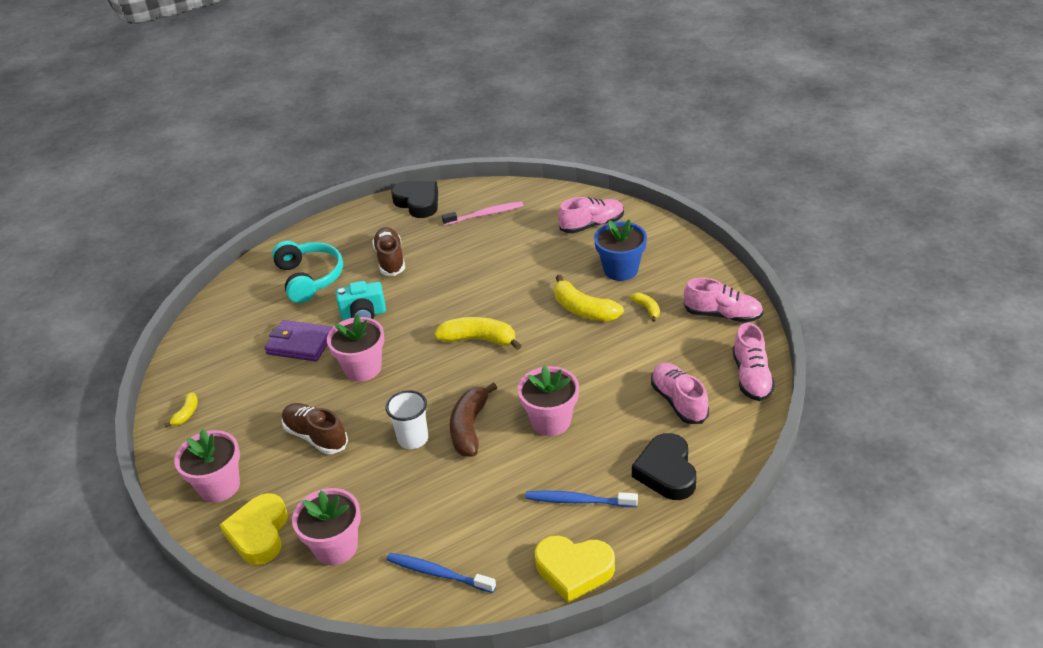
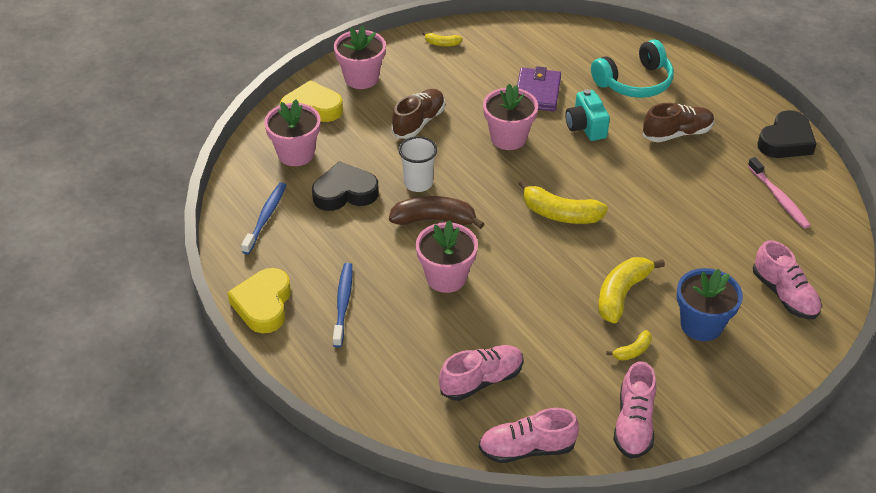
camera: 80 degrees right, 5 degrees up
yellow banana [434,317,522,350] -> yellow banana turned 105 degrees clockwise [519,180,608,224]
black heart [632,433,696,500] -> black heart moved to [312,161,379,211]

